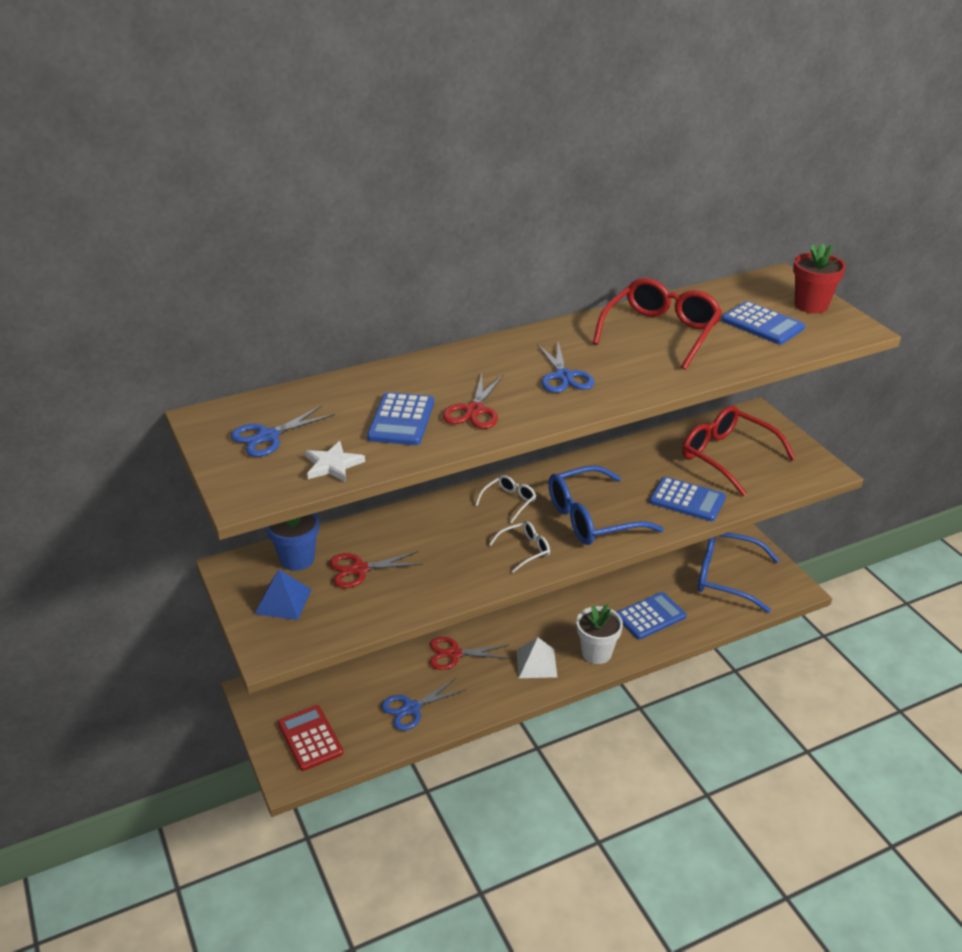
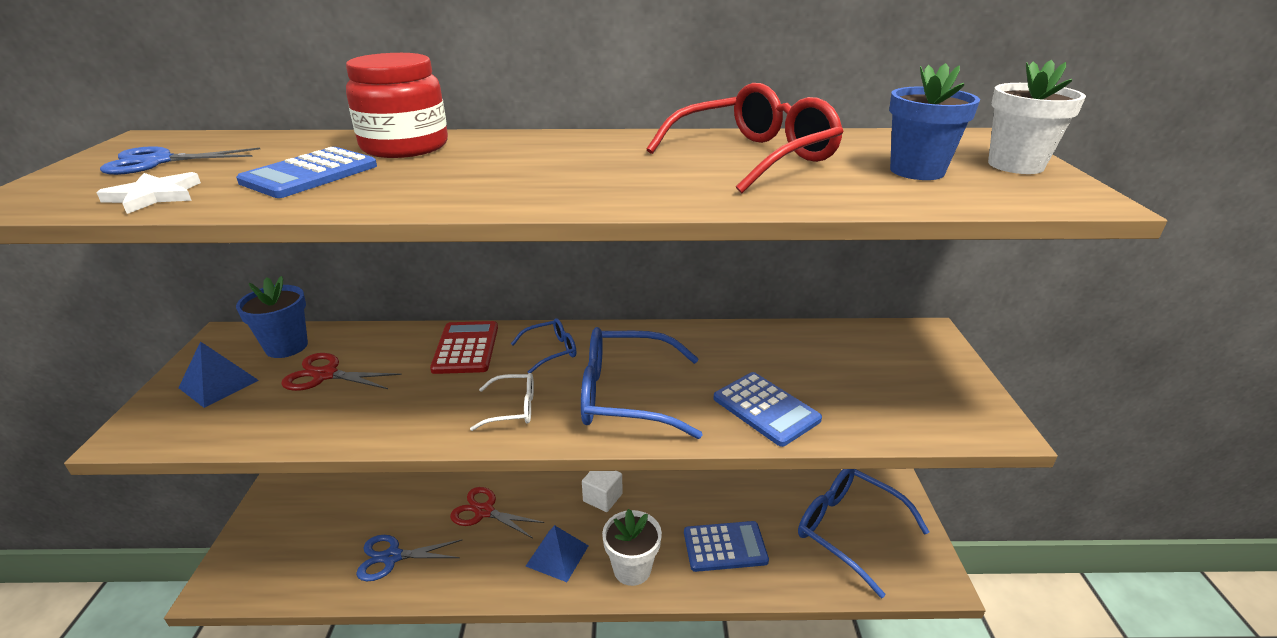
camera: 25 degrees right, 5 degrees down
red calculator [278,705,343,771] -> red calculator moved to [430,321,498,374]
red scissors [443,373,504,429] -> none
white glasses [475,475,536,523] -> blue glasses [511,318,577,373]
white pyramid [516,637,557,678] -> blue pyramid [526,525,589,582]
blue scissors [537,342,594,393] -> none
red glasses [682,406,796,496] -> none
blue calculator [721,301,805,345] -> blue flower pot [889,63,980,180]
red flower pot [793,243,846,313] -> white flower pot [988,60,1086,174]
none -> red jar [346,53,448,158]
none -> white cube [582,471,623,512]

